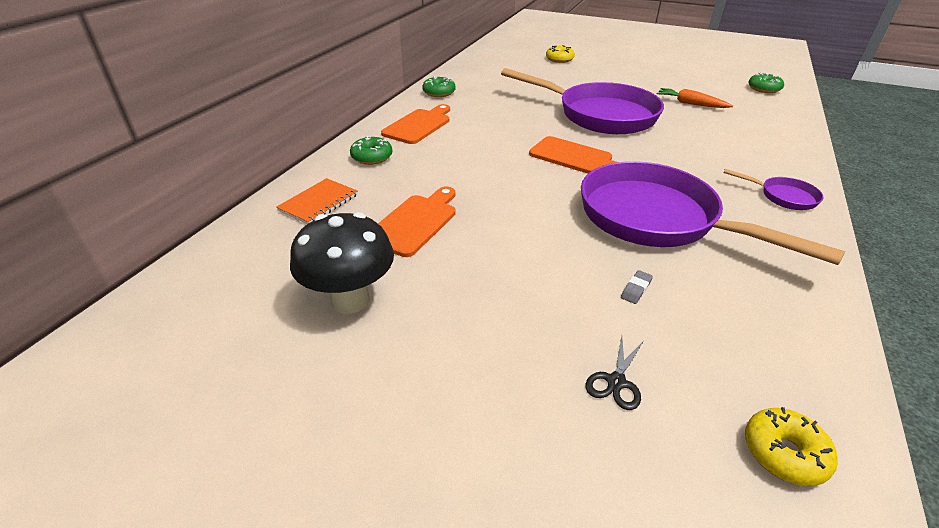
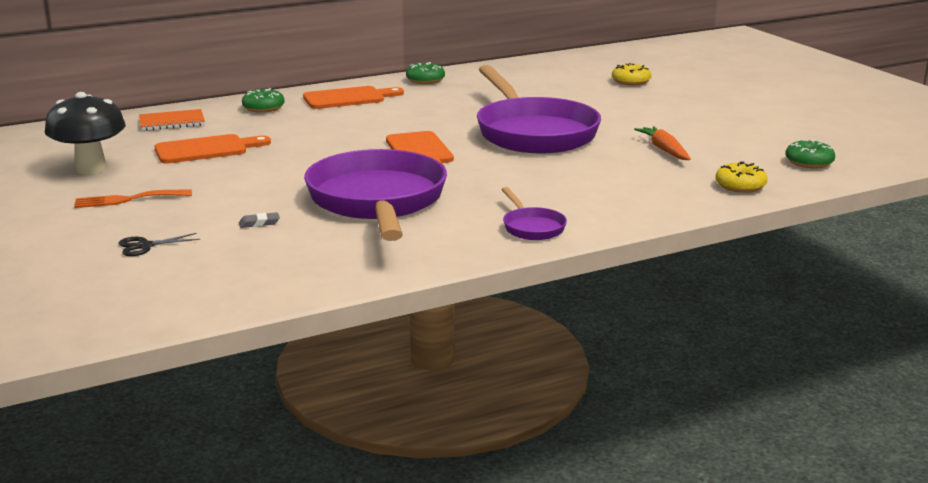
camera: 40 degrees right, 15 degrees down
yellow donut [745,407,838,486] -> yellow donut moved to [716,161,767,193]
none -> orange fork [74,189,192,208]

